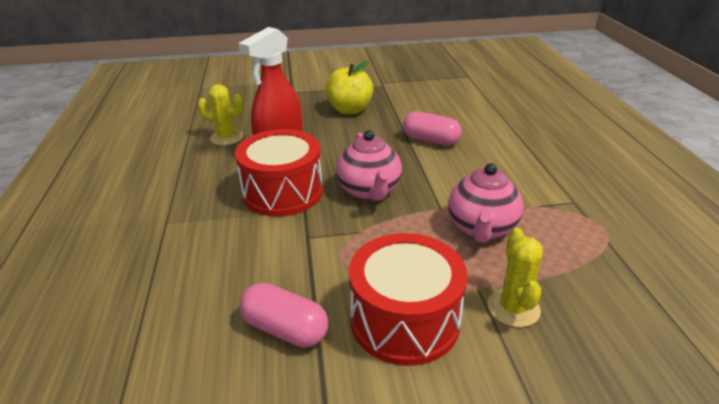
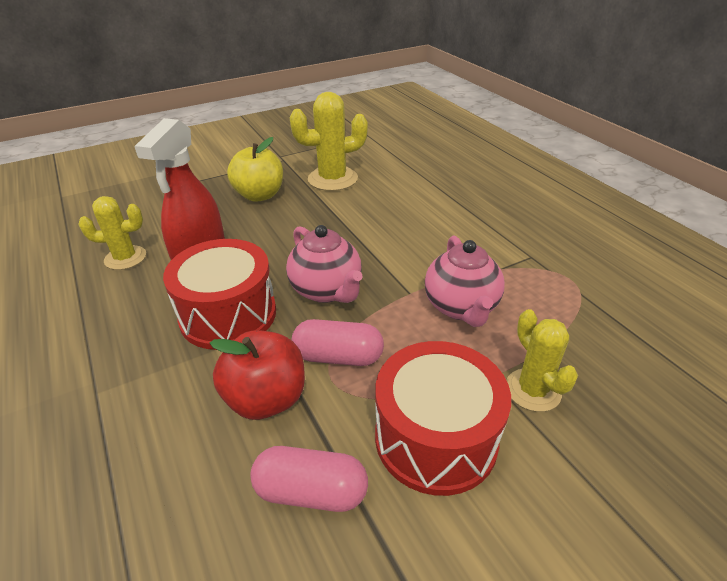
camera: 20 degrees left, 5 degrees up
pink capsule [403,111,462,146] -> pink capsule moved to [292,319,384,366]
none -> red apple [210,330,305,420]
none -> yellow cactus [290,92,368,191]

